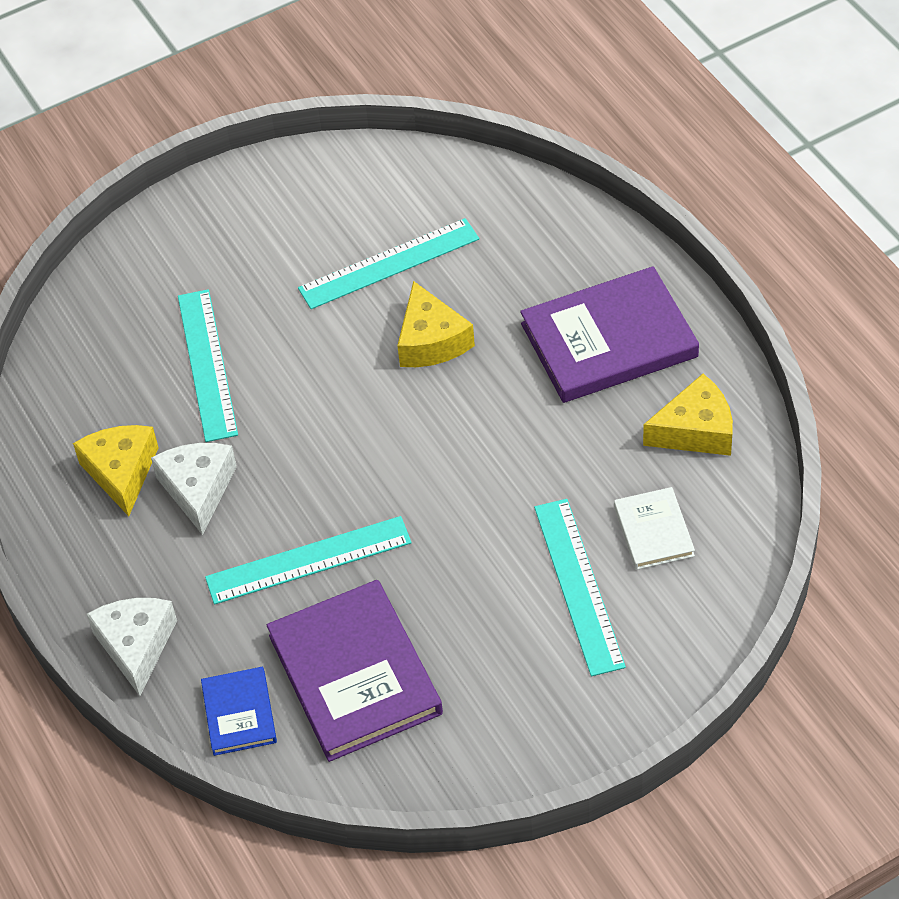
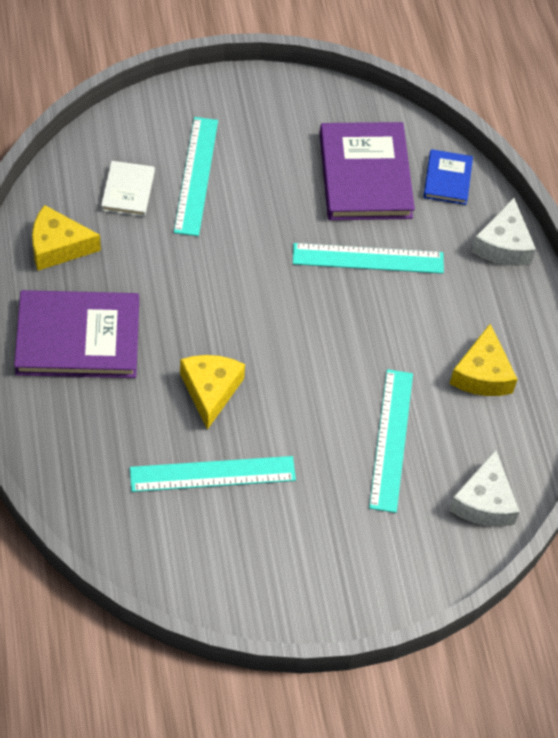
camera: 170 degrees left, 5 degrees up
white cheese [151,443,237,535] -> white cheese moved to [449,450,520,527]

